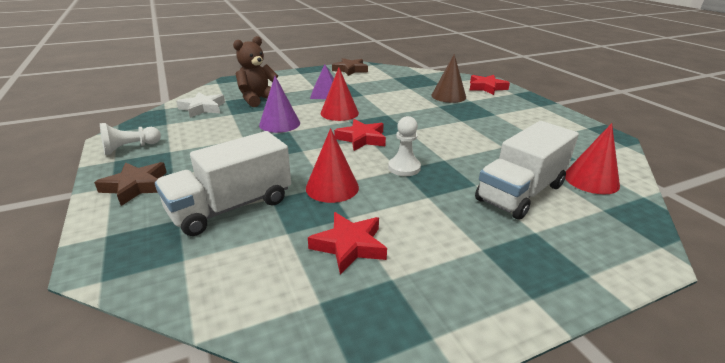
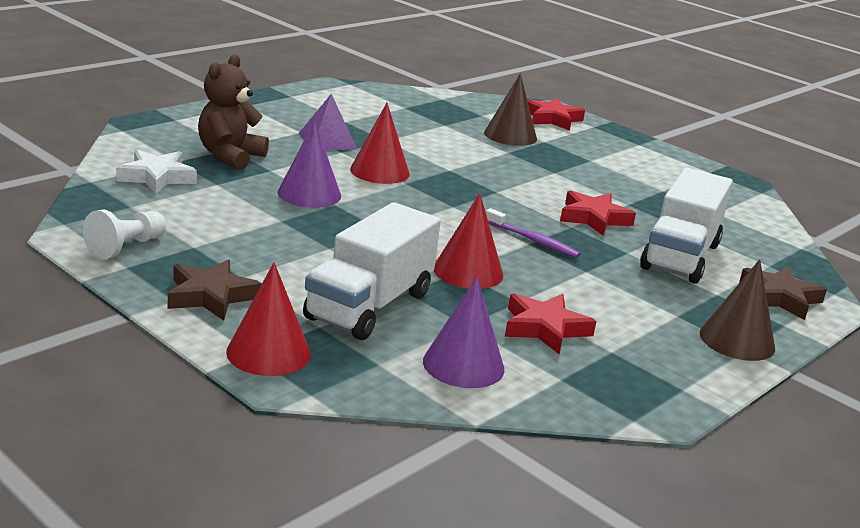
camera: 25 degrees left, 5 degrees down
brown star [332,58,368,76] -> brown star moved to [739,266,827,320]
red star [334,119,386,151] -> red star moved to [560,190,636,235]
white pawn [388,116,421,176] -> purple toothbrush [486,208,581,258]
red cone [565,123,620,194] -> red cone moved to [226,262,311,376]
none -> purple cone [423,277,504,388]
none -> brown cone [700,259,775,361]

